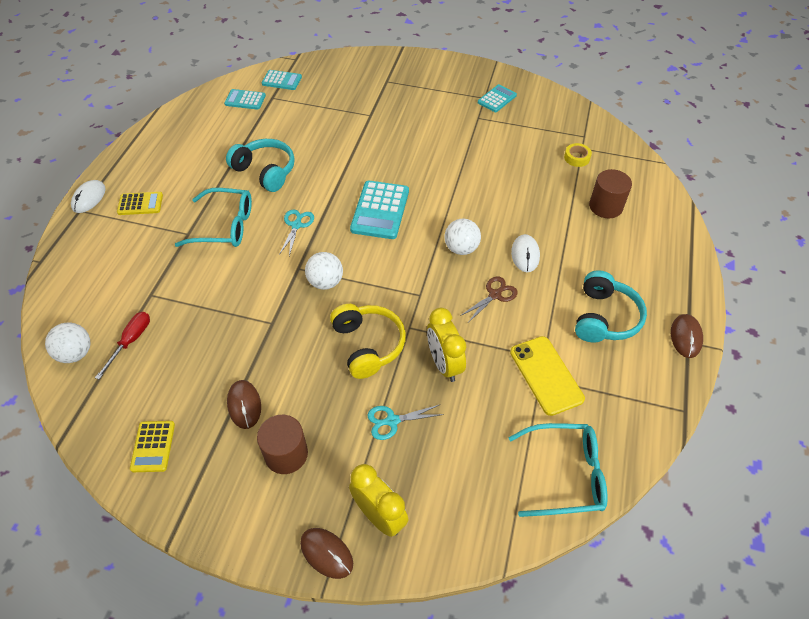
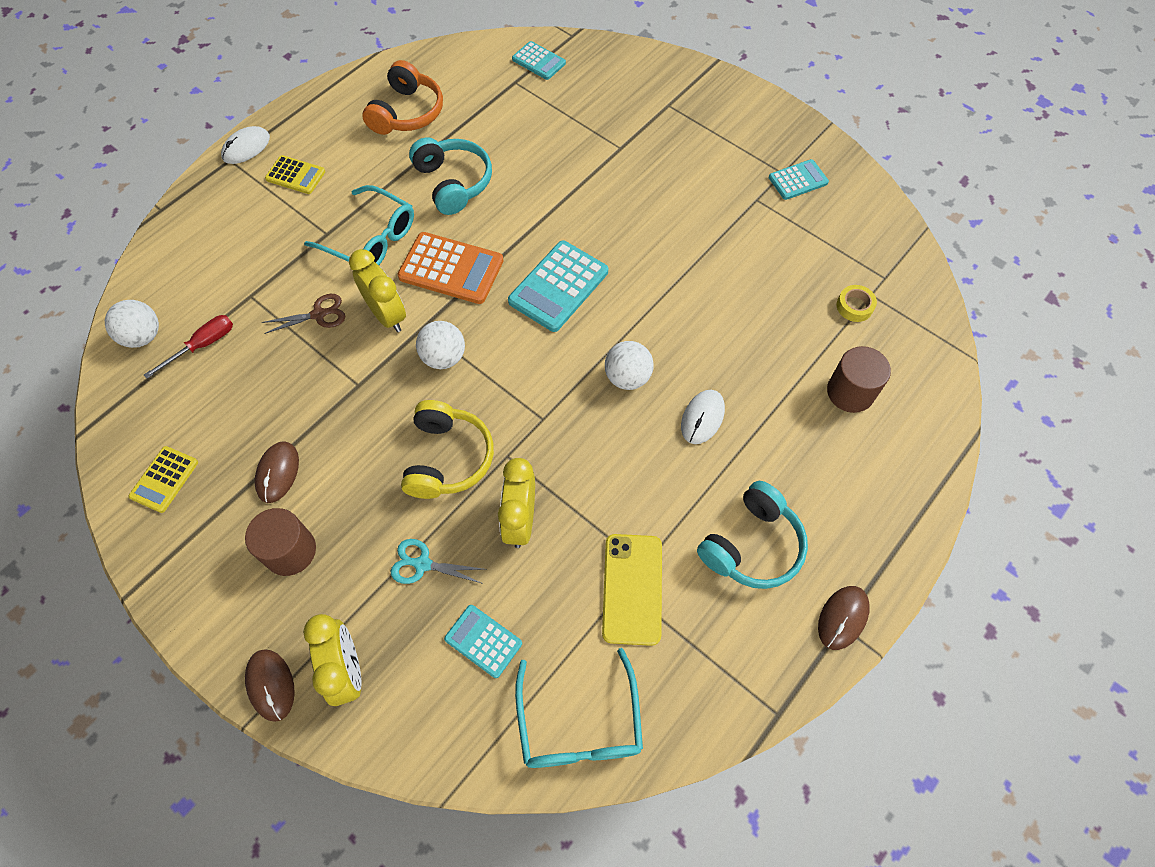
camera: 25 degrees right, 10 degrees up
turquoise calculator [224,89,266,110] -> turquoise calculator moved to [444,605,522,678]
turquoise scissors [279,209,314,256] -> orange calculator [398,232,504,304]
brown scissors [460,277,518,323] -> brown scissors moved to [262,294,345,334]
turquoise glasses [508,423,608,517] -> turquoise glasses turned 60 degrees clockwise [515,648,643,768]
none -> yellow clock [349,249,406,332]
none -> orange headphones [362,60,443,135]

